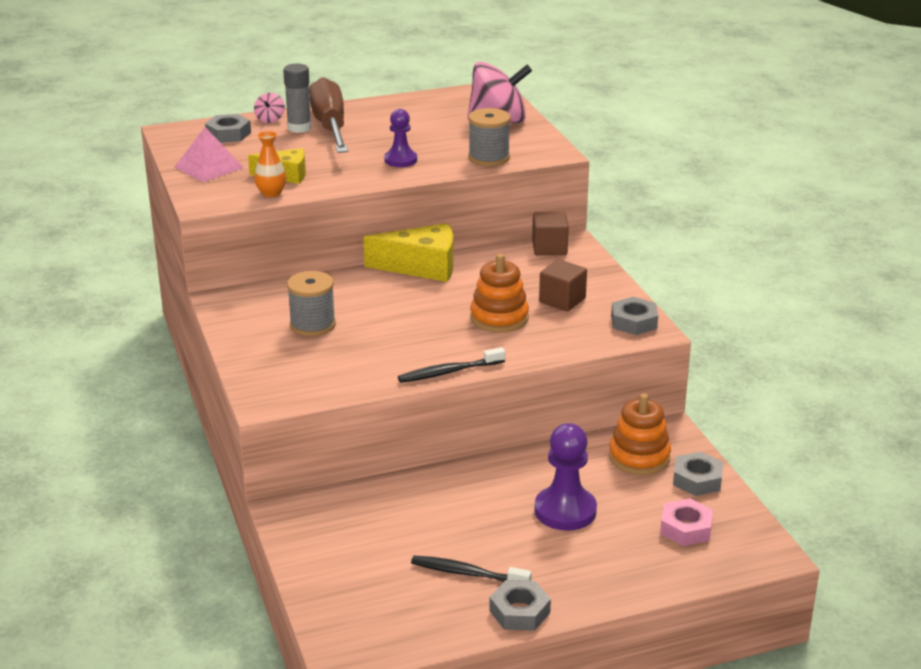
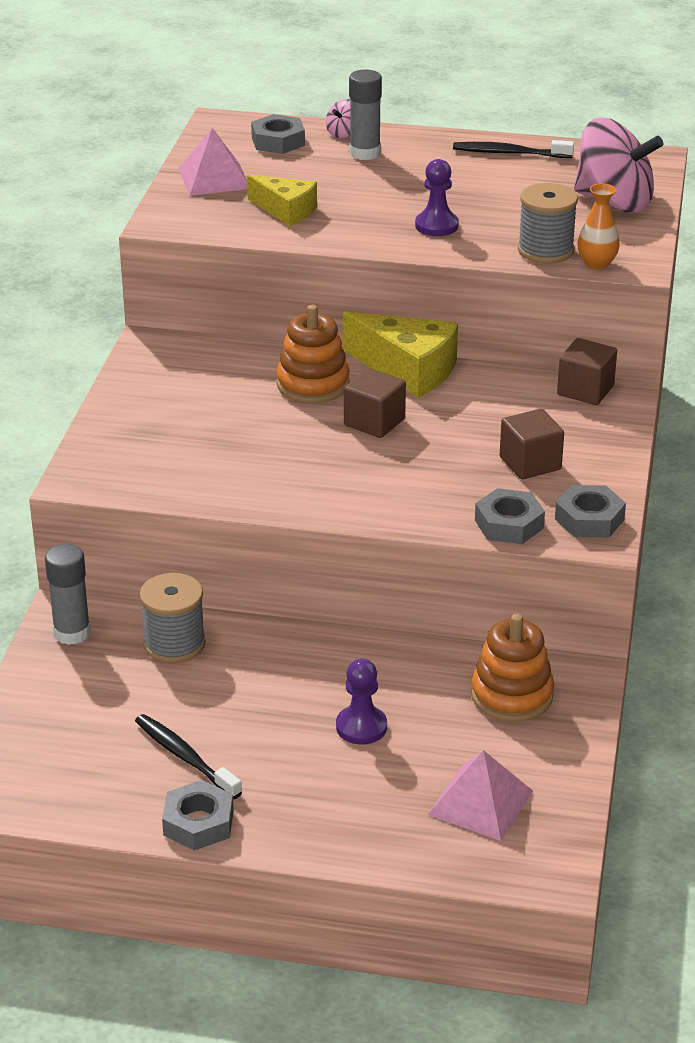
camera: 30 degrees right, 5 degrees up
orange vase [254,131,286,197] -> orange vase moved to [578,183,620,270]
grey spool [287,271,336,336] -> grey spool moved to [140,573,206,663]
brown screwdriver [309,77,348,153] -> none
black toothbrush [398,347,505,383] -> black toothbrush moved to [453,140,574,158]
orange stacking toy [470,254,529,333] -> orange stacking toy moved to [276,305,350,403]
purple pawn [534,423,597,531] -> purple pawn [336,659,387,745], size x0.63
pink nut [660,498,713,546] -> pink pyramid [428,750,533,841]
grey nut [673,452,723,496] -> grey nut moved to [475,488,545,544]
none -> grey glue stick [45,544,91,645]
none -> brown cube [344,368,406,438]

